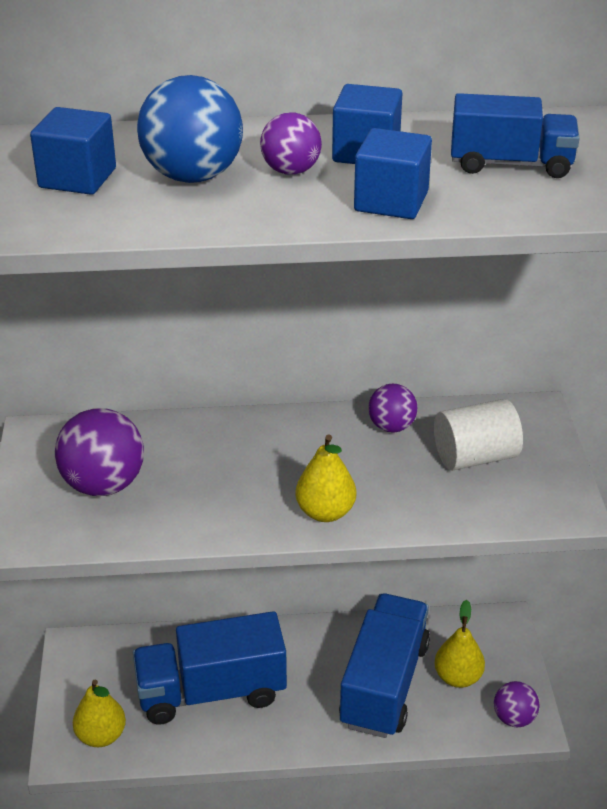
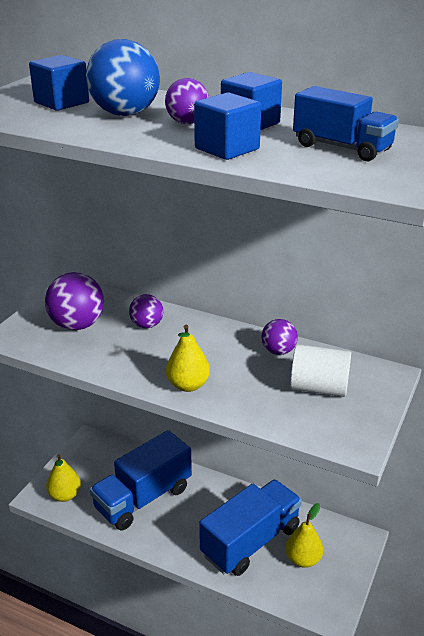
camera: 30 degrees right, 5 degrees down
blue truck [133,611,287,725] -> blue truck turned 60 degrees counterclockwise [90,430,192,531]
purple ball [494,681,539,728] -> purple ball moved to [129,294,163,328]

